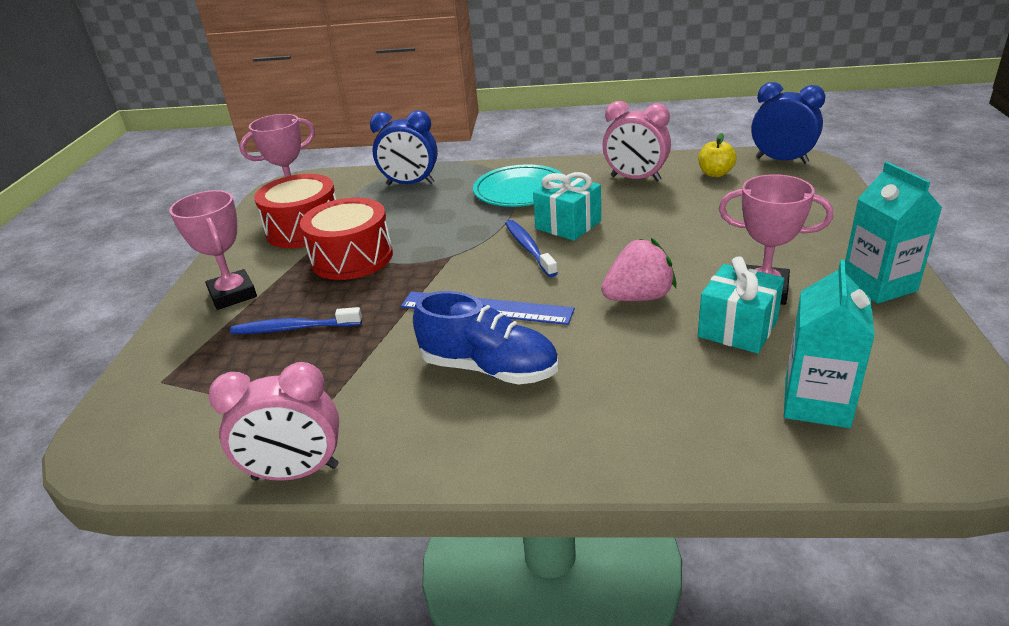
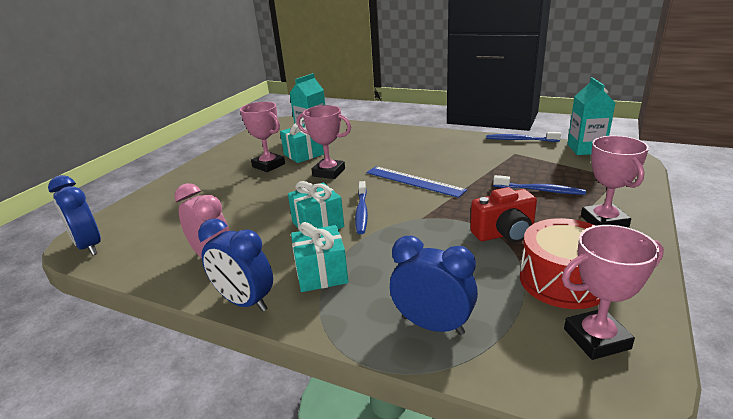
camera: 160 degrees left, 5 degrees down
pink clock [208,362,339,481] -> blue toothbrush [486,132,561,142]
red drum [300,197,393,280] -> red camera [470,187,537,243]
blue shoe [413,291,558,385] -> none
turquoise plate [473,164,563,207] -> turquoise gift [291,222,348,292]
pink strawberry [601,238,676,301] -> pink trophy [297,105,351,179]
yellow apple [698,133,737,177] -> none
turquoise carton [845,162,942,304] -> turquoise carton moved to [567,77,615,155]
none -> blue clock [198,219,273,312]

